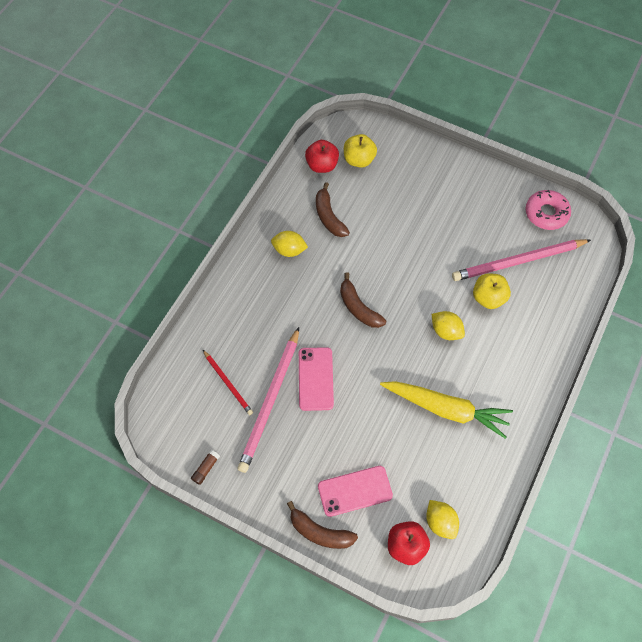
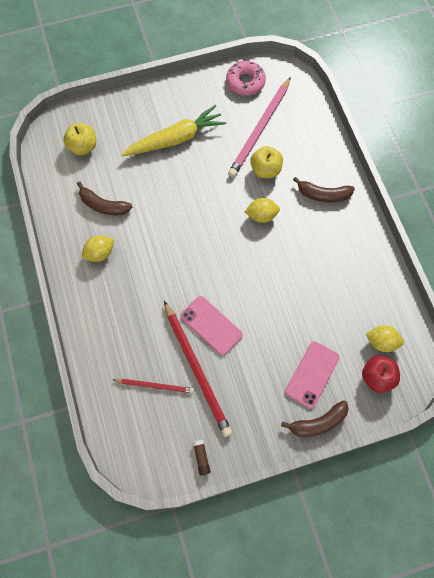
camera: 45 degrees left, 5 degrees up
pink pencil [237,327,299,473] -> red pencil [164,301,232,437]
red apple [305,140,339,173] -> none
brown banana [340,272,386,328] -> brown banana moved to [293,177,355,202]
yellow carrot [380,381,513,439] -> yellow carrot moved to [121,105,226,156]

